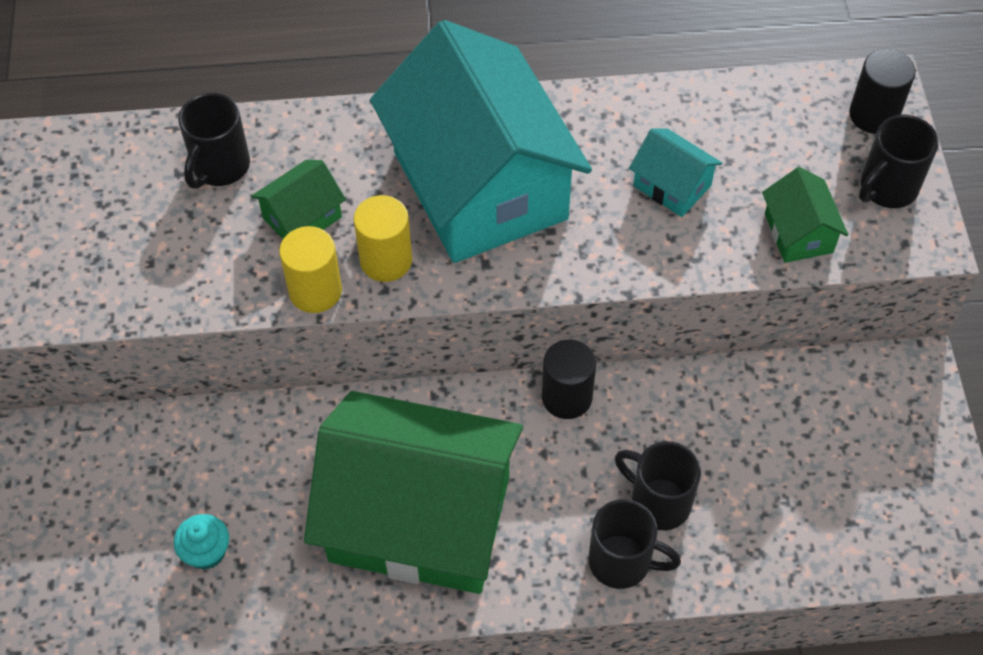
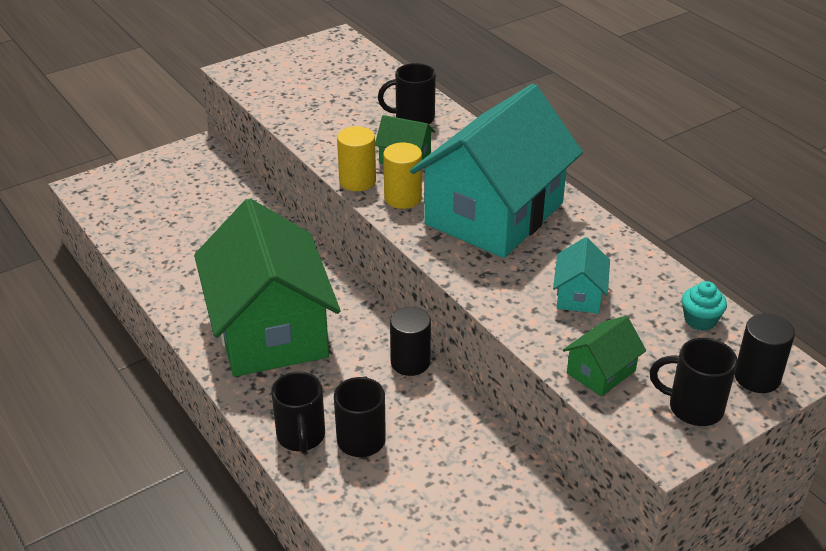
camera: 60 degrees right, 20 degrees down
turquoise cupcake [174,514,229,570] -> turquoise cupcake moved to [682,281,727,331]

